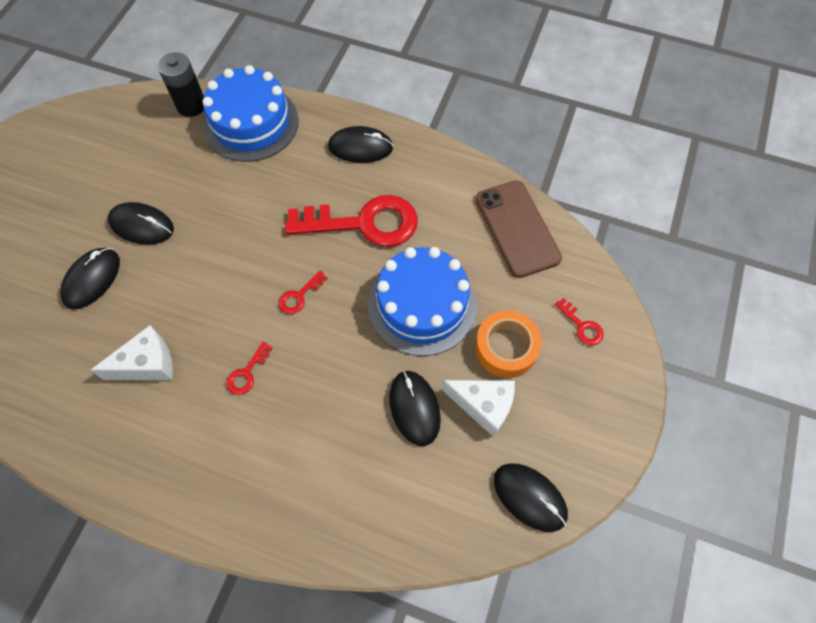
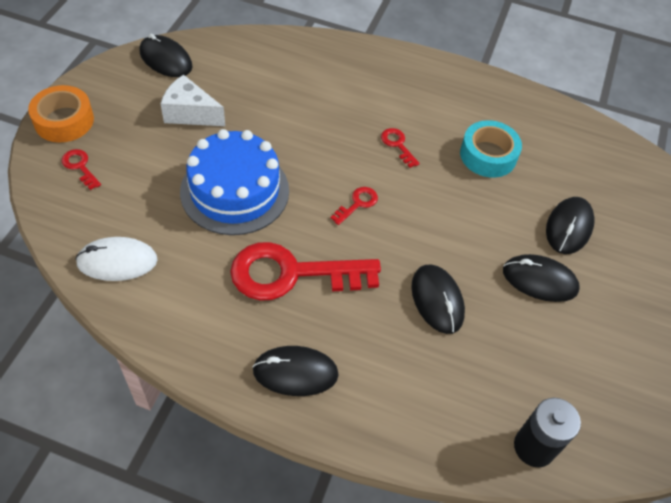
camera: 175 degrees right, 10 degrees down
white cheese [90,325,173,380] -> turquoise tape [460,120,522,177]
blue cake [202,65,299,162] -> none
red key [226,342,272,395] -> red key turned 60 degrees counterclockwise [381,128,420,168]
black mouse [389,370,441,446] -> black mouse moved to [411,265,465,334]
orange tape [475,310,542,378] -> orange tape moved to [28,85,94,142]
brown phone [476,180,562,278] -> white mouse [75,237,158,281]

